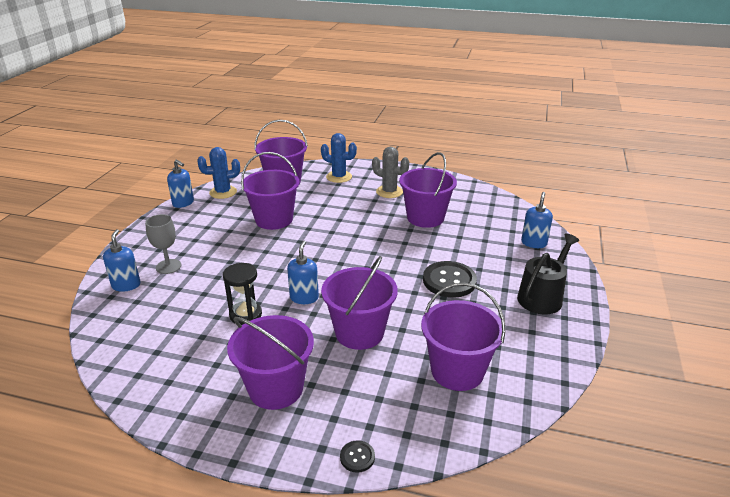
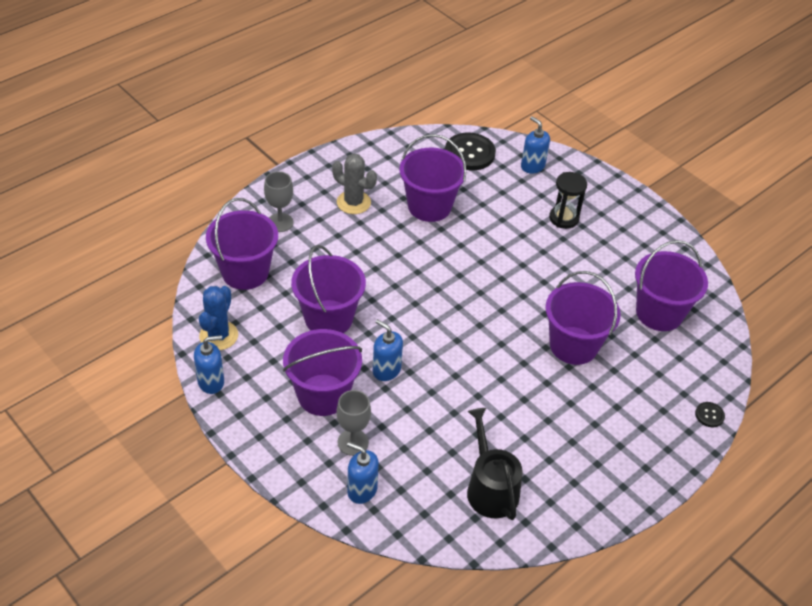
camera: 60 degrees left, 15 degrees up
black hourglass [223,263,262,325] -> black hourglass moved to [549,172,587,229]
purple bucket [227,315,314,410] -> purple bucket moved to [283,329,362,416]
blue soap dispenser [287,241,319,304] -> blue soap dispenser moved to [373,319,403,381]
blue cactus [321,133,357,183] -> grey goblet [264,171,294,232]
grey cactus [372,147,409,198] -> grey cactus turned 60 degrees clockwise [332,153,377,214]
black button [423,261,477,298] -> black button moved to [445,133,496,170]
black watering can [517,233,579,315] -> black watering can moved to [467,408,522,520]

